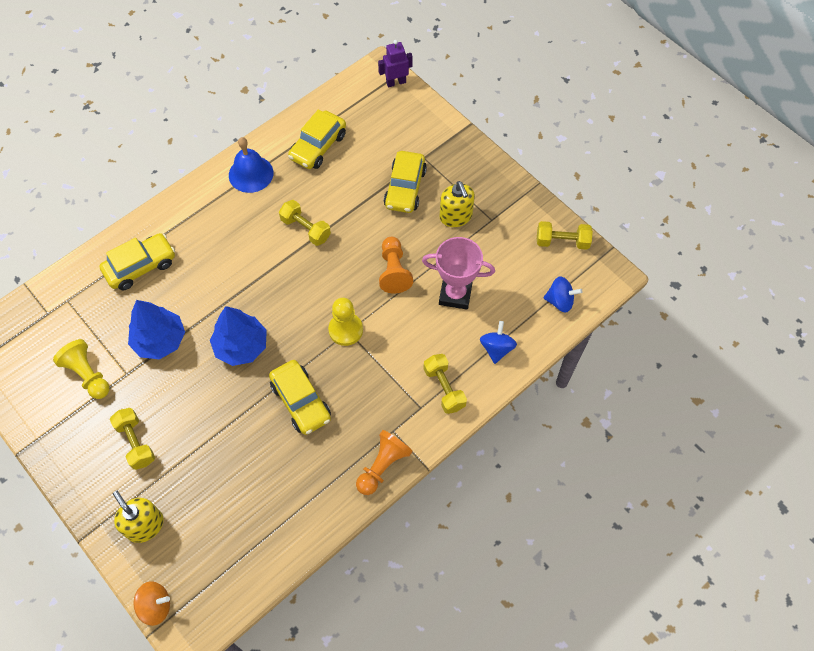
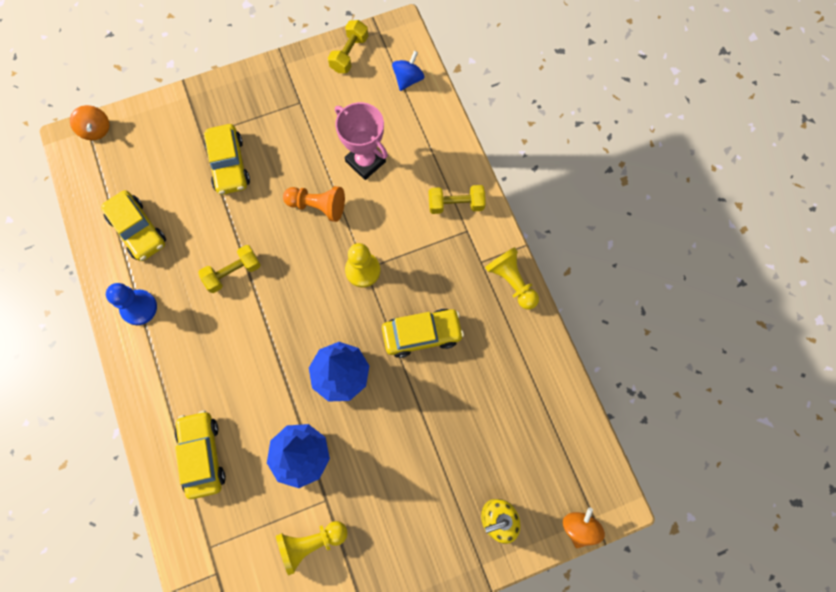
camera: 70 degrees left, 10 degrees up
yellow dumbbell [110,408,155,470] -> none
blue bell [229,137,273,193] -> blue pawn [106,283,157,325]
orange pawn [356,430,413,495] -> yellow pawn [485,247,539,310]
purple robot [378,40,413,87] -> orange spinning top [70,105,109,140]
yellow car [384,151,427,213] -> yellow car turned 45 degrees clockwise [204,124,250,195]
pink trophy [422,237,495,309] -> pink trophy turned 75 degrees counterclockwise [335,102,388,180]
yellow soap dispenser [440,181,475,227] -> none
blue spinning top [480,321,517,364] -> none

